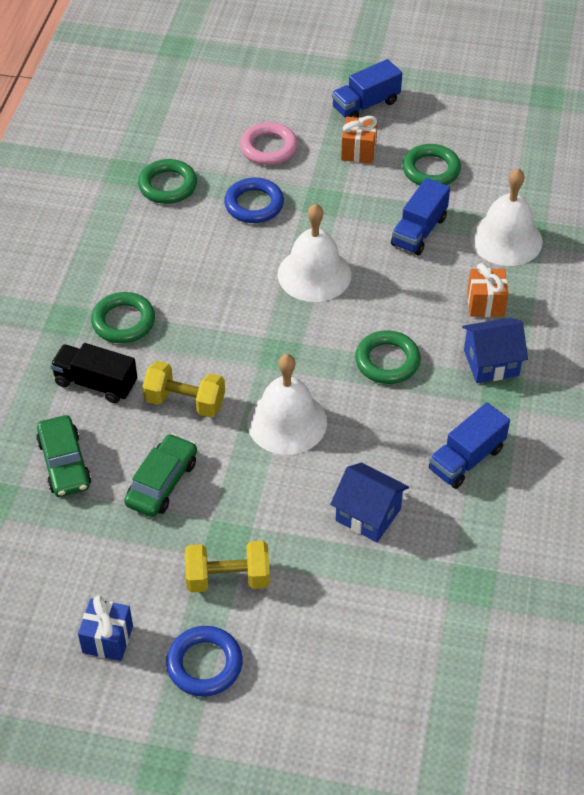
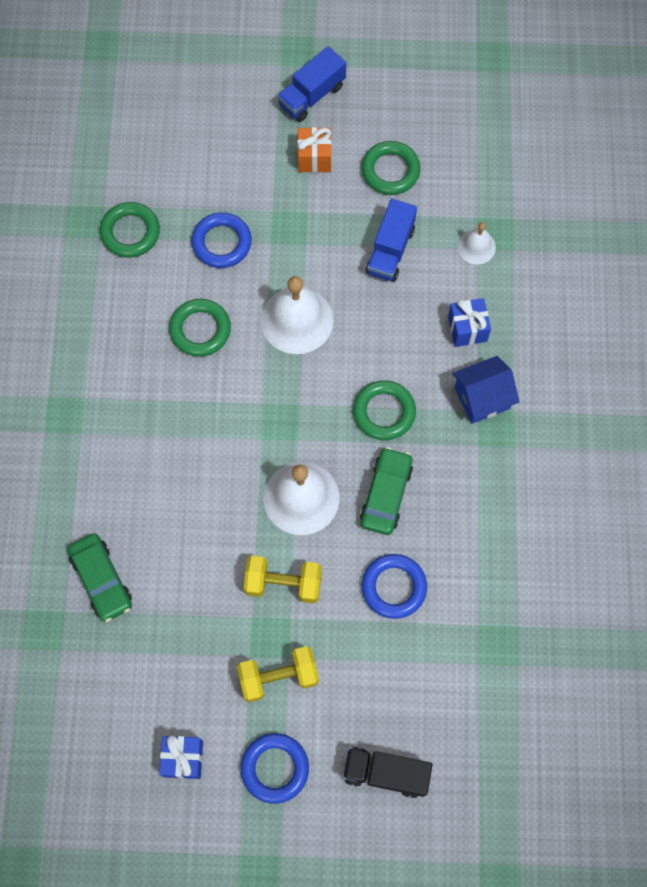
camera: 10 degrees left, 20 degrees up
black truck [50,343,137,403] -> black truck moved to [342,747,432,798]
green ring [91,292,155,343] -> green ring moved to [169,299,231,357]
green car [124,433,197,517] -> green car moved to [360,447,413,535]
yellow dumbbell [142,361,225,417] -> yellow dumbbell moved to [244,556,322,603]
pink ring [240,122,298,165] -> none
blue house [330,462,409,542] -> blue ring [361,554,427,619]
blue truck [429,402,510,489] -> none
orange gift [467,263,508,317] -> blue gift [448,298,491,347]
white bell [470,168,543,266] -> white bell [458,222,496,265], size x0.53

